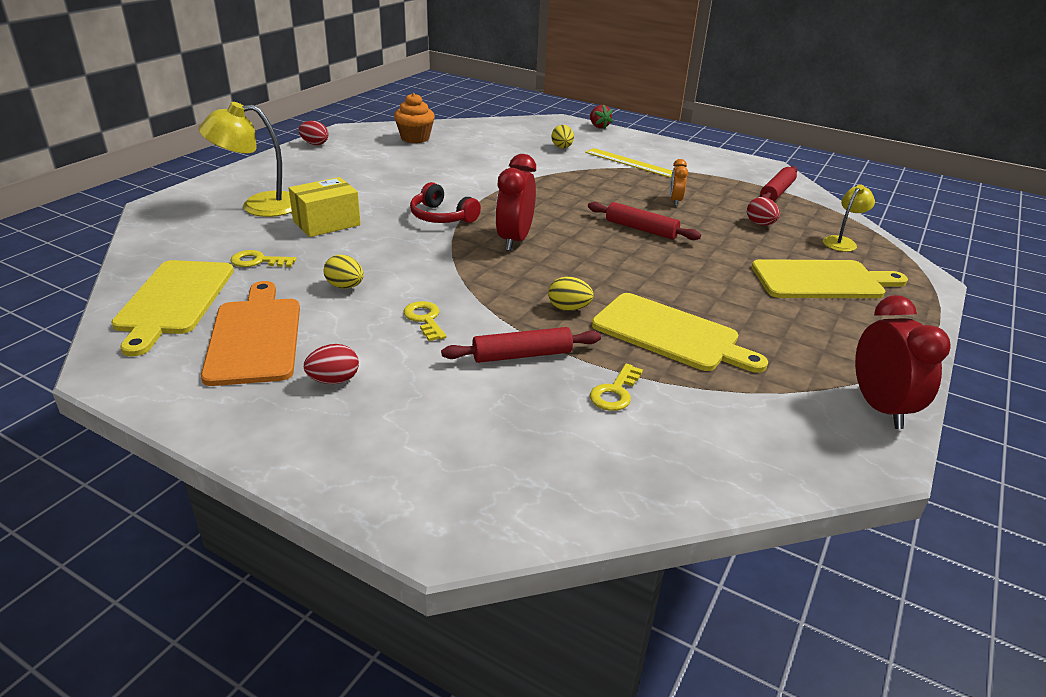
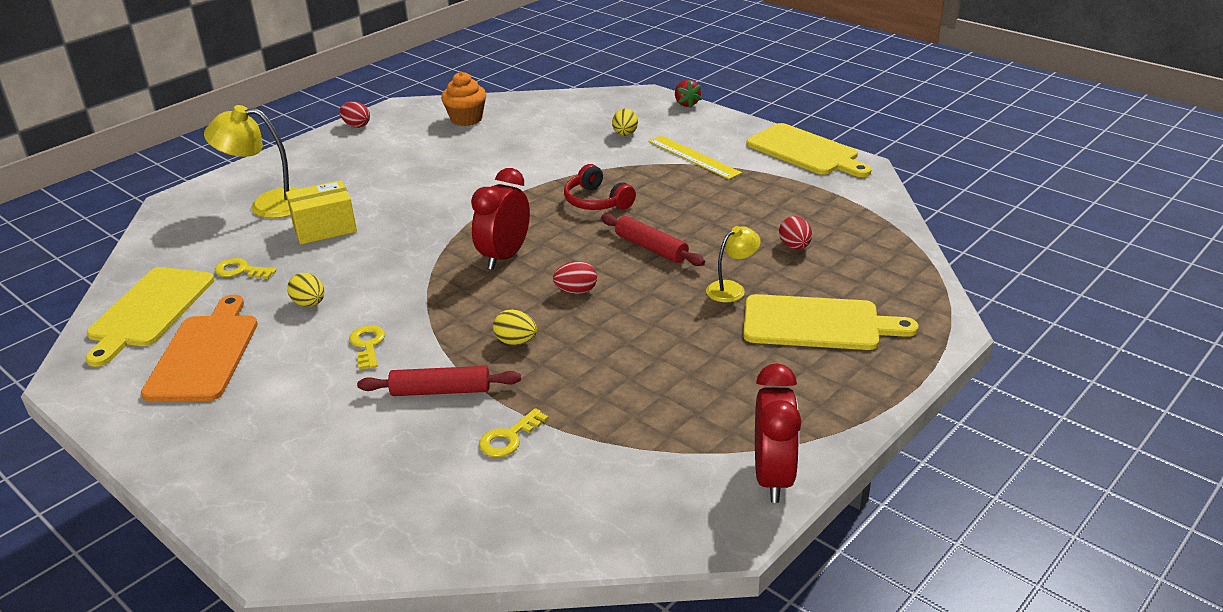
camera: 15 degrees right, 0 degrees up
red egg [304,344,359,384] -> red egg moved to [553,261,597,294]
red headphones [410,182,481,223] -> red headphones moved to [564,164,636,210]
yellow cutting board [592,293,768,373] -> yellow cutting board moved to [746,123,871,177]
orange clock [669,159,688,206] -> none
red rolling pin [760,166,798,201] -> none
yellow lamp [823,184,875,252] -> yellow lamp moved to [706,226,761,302]

